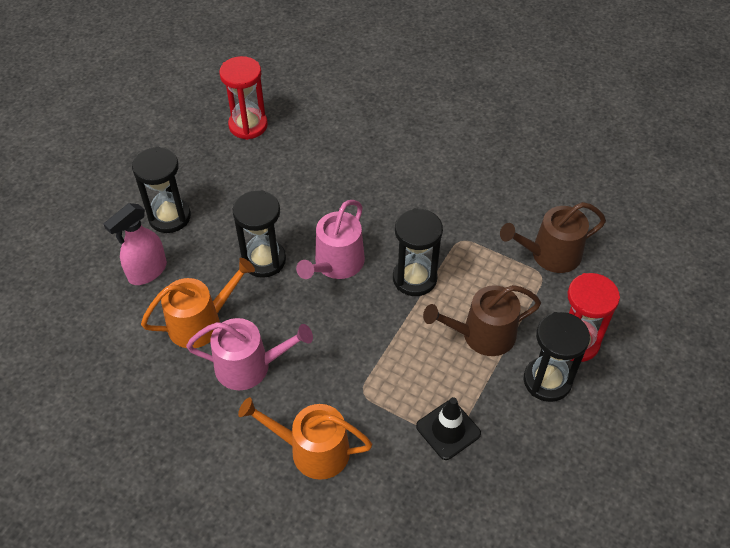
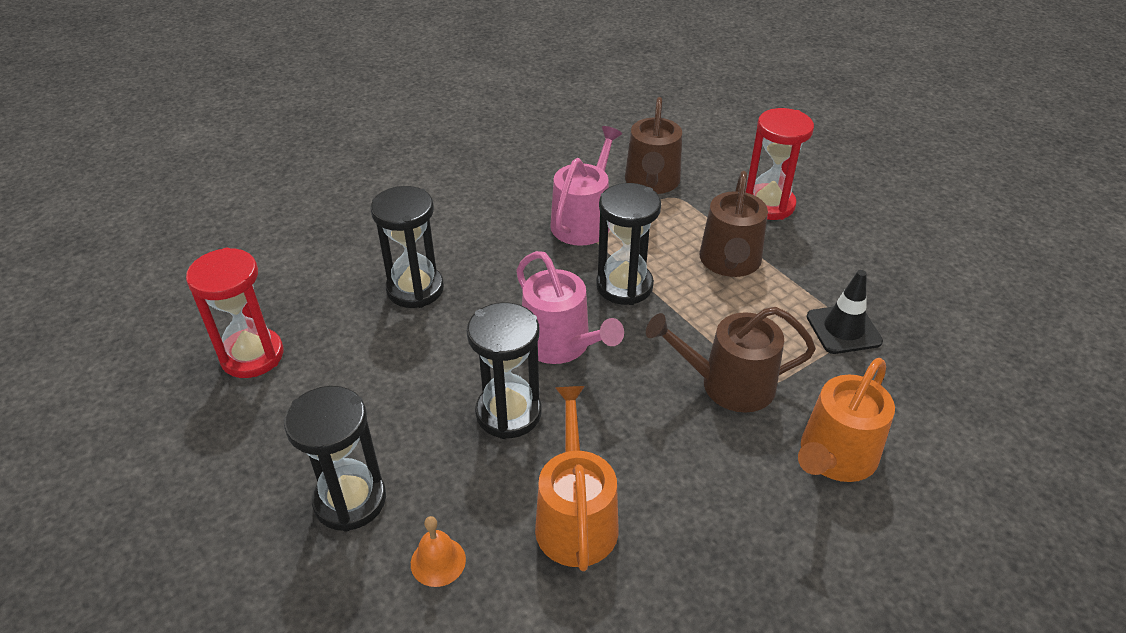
camera: 65 degrees left, 10 degrees down
pink spray bottle [104,203,167,285] -> orange bell [411,516,466,587]
pink watering can [186,318,313,390] -> pink watering can moved to [550,126,622,246]
black hourglass [524,312,590,402] -> black hourglass moved to [370,186,444,308]
none -> brown watering can [646,307,816,413]

